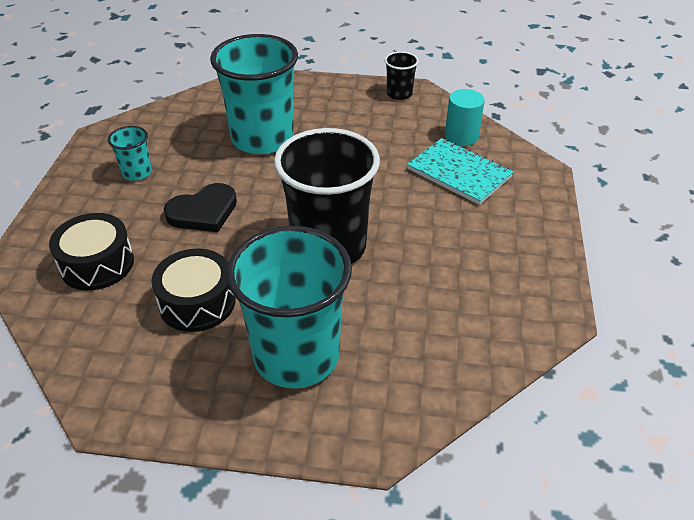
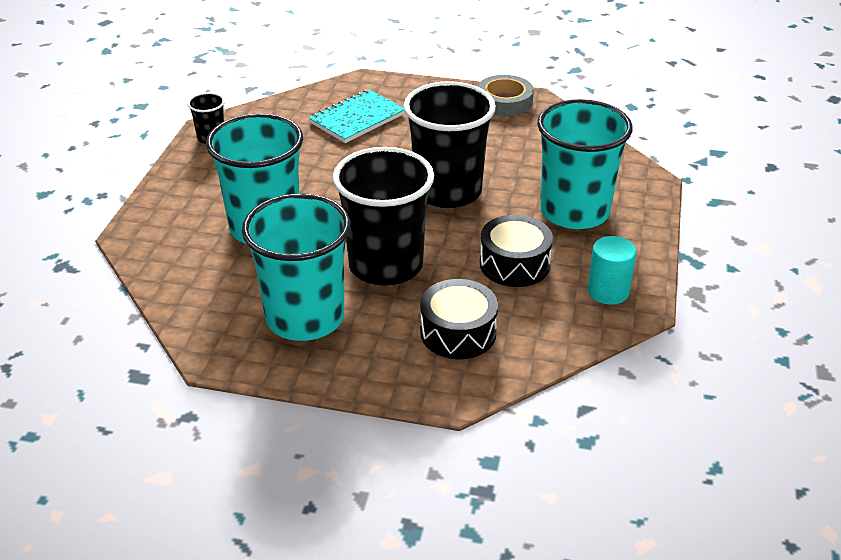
camera: 85 degrees left, 5 degrees down
turquoise cup [108,126,152,181] -> turquoise cup [242,193,351,341], size x2.24
black heart [164,183,237,232] -> black cup [333,147,434,286]
turquoise cylinder [445,89,485,146] -> turquoise cylinder moved to [588,236,636,305]
none -> grey tape [478,75,534,116]

